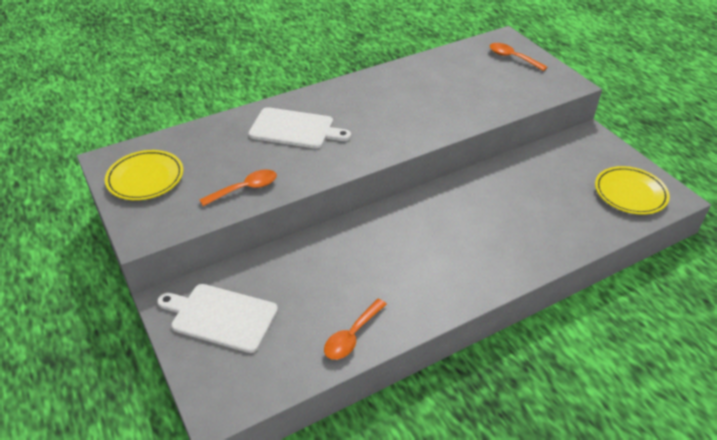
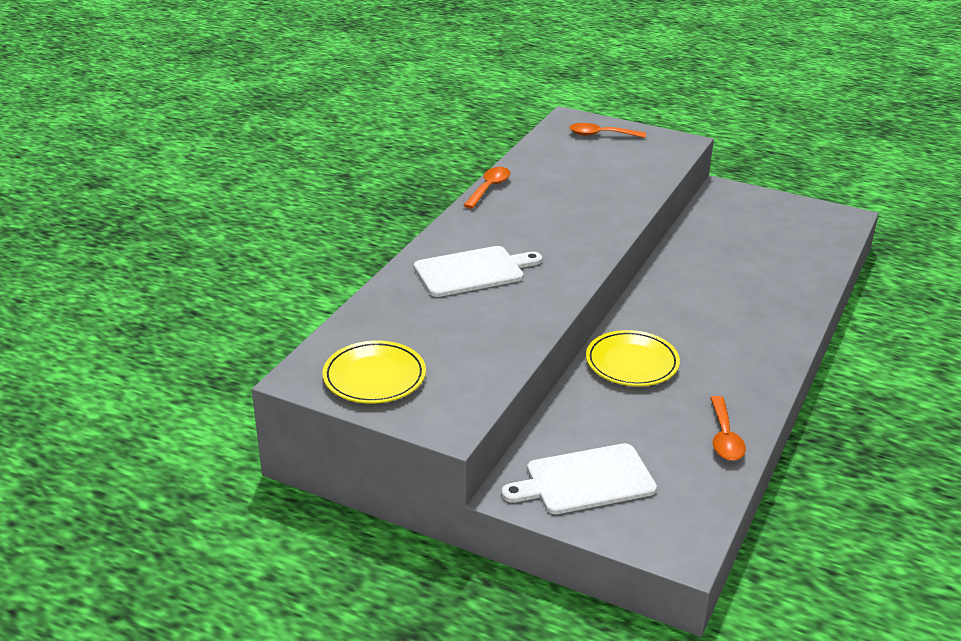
camera: 35 degrees left, 10 degrees down
orange spoon [199,169,277,206] -> orange spoon moved to [463,167,510,209]
yellow plate [595,166,670,215] -> yellow plate moved to [586,330,680,386]

